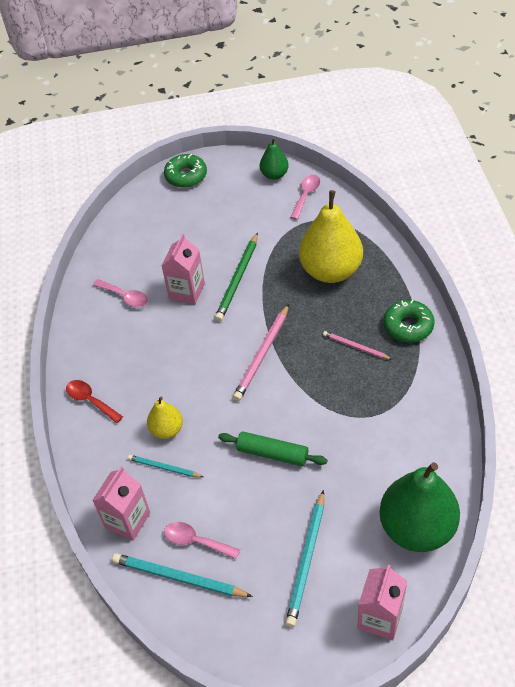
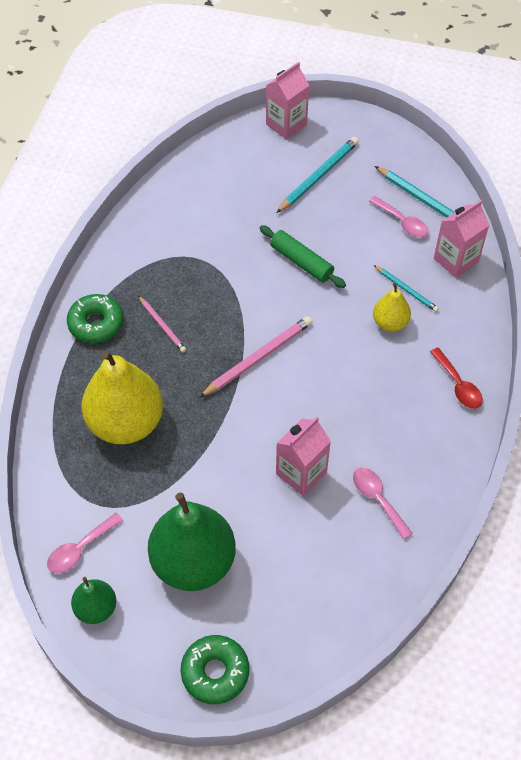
camera: 160 degrees left, 5 degrees up
green pencil [215,233,258,321] -> none
green pear [380,462,460,552] -> green pear moved to [148,492,236,591]

